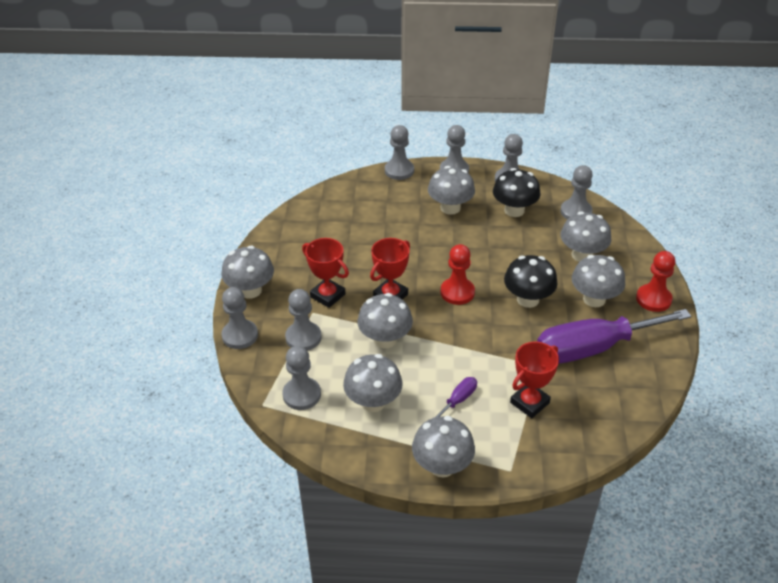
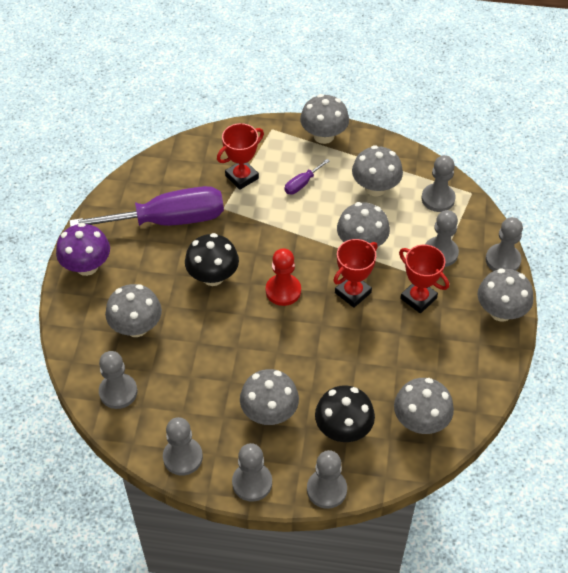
camera: 175 degrees left, 10 degrees up
black mushroom [493,168,541,217] -> black mushroom moved to [315,385,375,442]
grey mushroom [572,255,625,307] -> grey mushroom moved to [394,378,454,434]
red pawn [636,251,675,312] -> purple mushroom [56,223,110,276]

